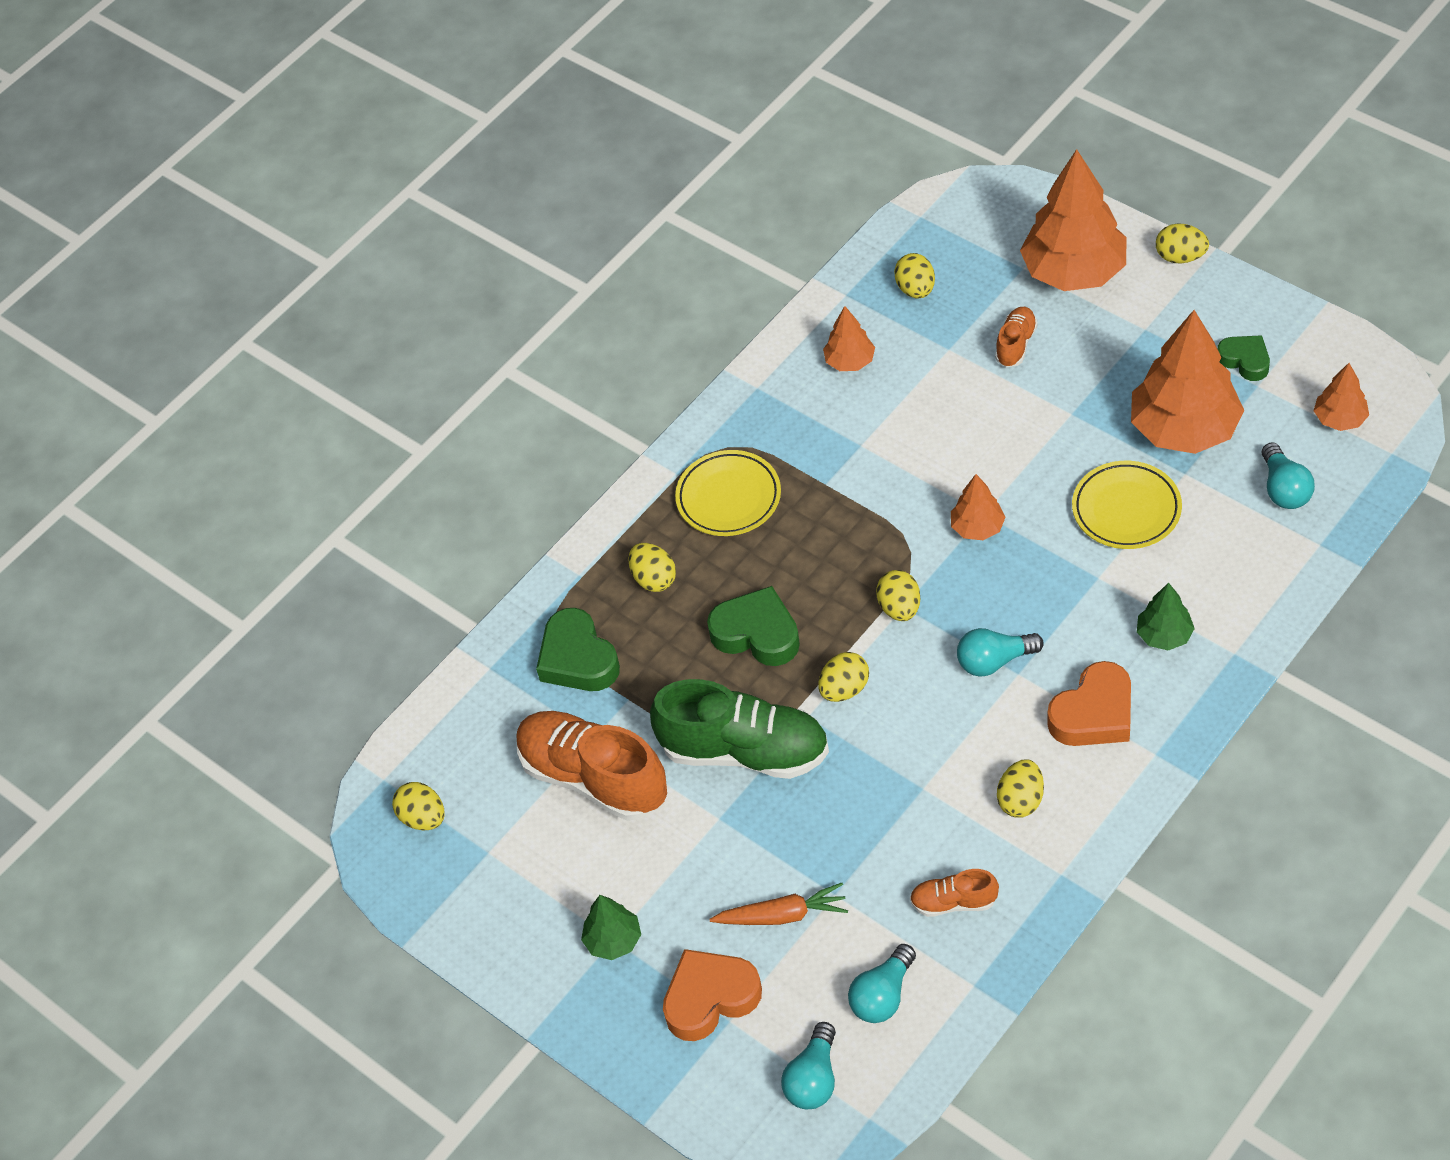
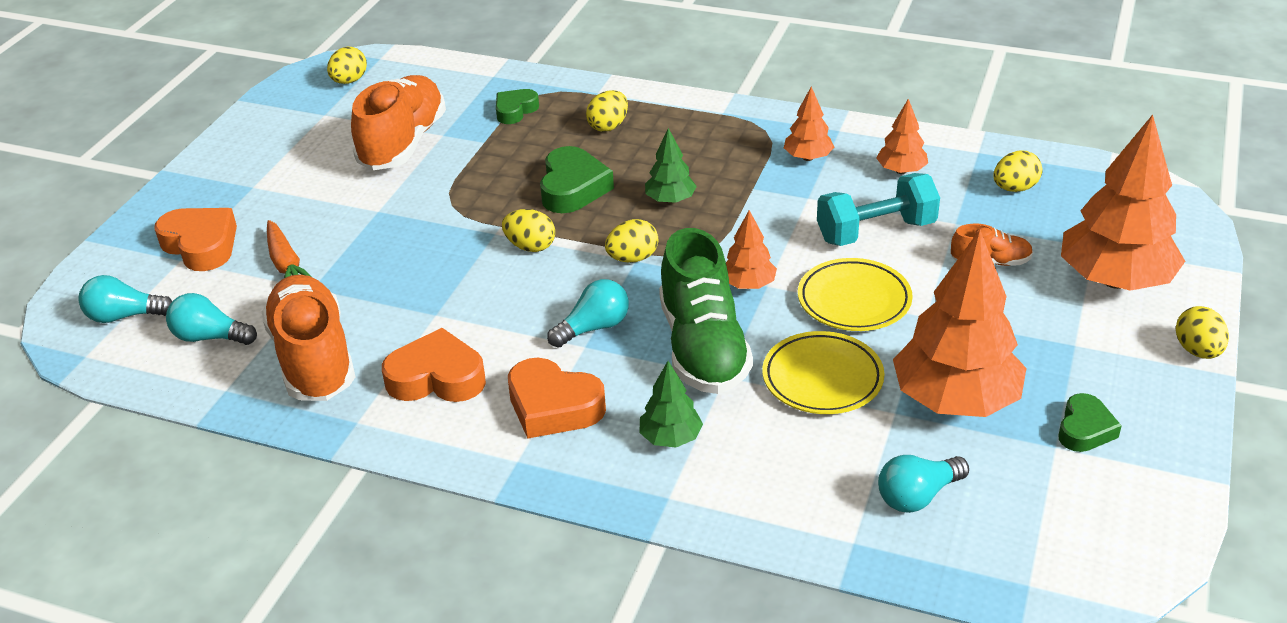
camera: 65 degrees right, 15 degrees down
green heart [536,608,620,691] -> green heart [496,89,539,124], size x0.63
green tree [581,895,641,960] -> green tree moved to [645,128,697,204]
green shoe [650,679,829,779] -> green shoe moved to [659,228,753,394]
yellow plate [675,450,781,536] -> yellow plate moved to [798,258,913,331]
orange shoe [910,869,999,917] -> orange shoe [262,274,355,401], size x2.09
turquoise light bulb [957,628,1044,677] -> turquoise light bulb turned 90 degrees clockwise [547,279,629,348]
yellow egg [997,759,1044,818] -> orange heart [382,328,486,402]
orange tree [1314,363,1369,431] -> orange tree moved to [784,86,834,161]
none -> turquoise dumbbell [817,173,940,246]

